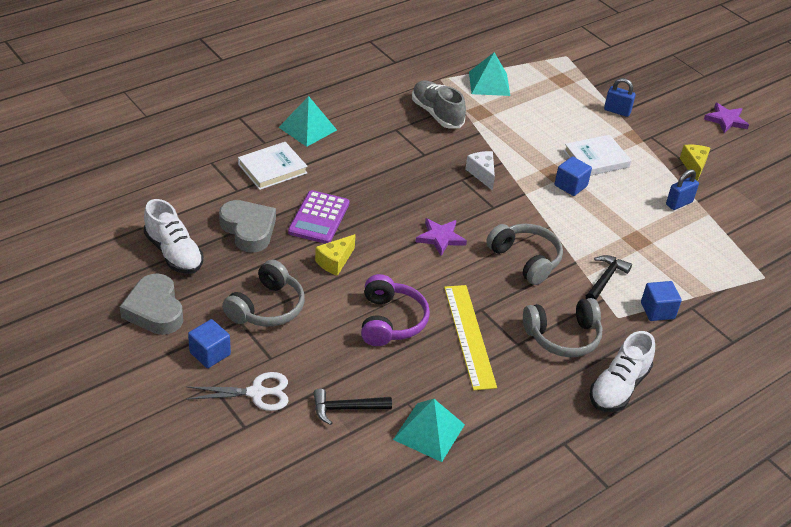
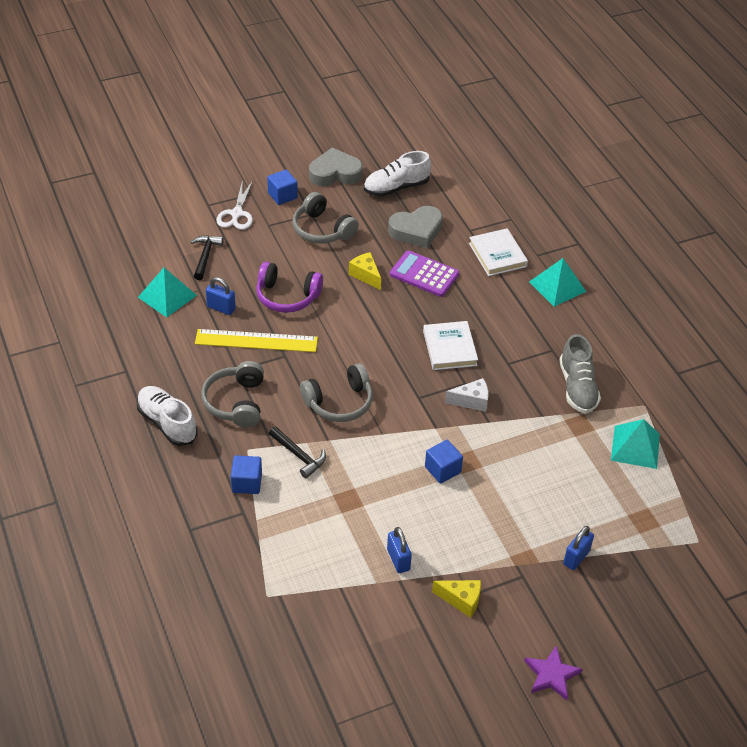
camera: 105 degrees right, 5 degrees up
grey shoe [412,80,466,129] -> grey shoe turned 105 degrees clockwise [560,334,601,414]
purple star [416,218,467,256] -> none
white book [564,135,631,176] -> white book moved to [423,321,478,370]
none -> blue padlock [206,277,236,315]

